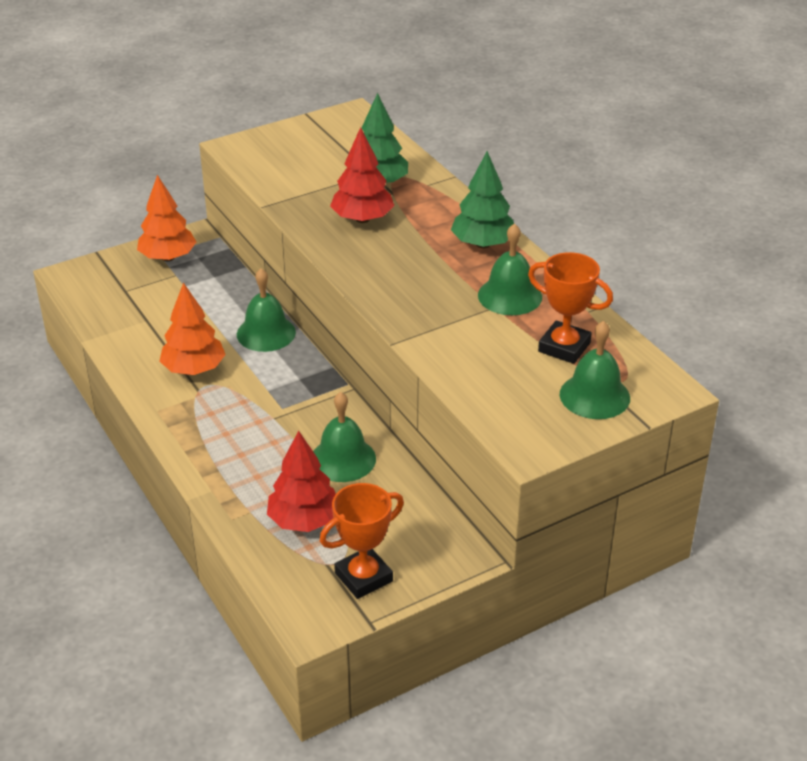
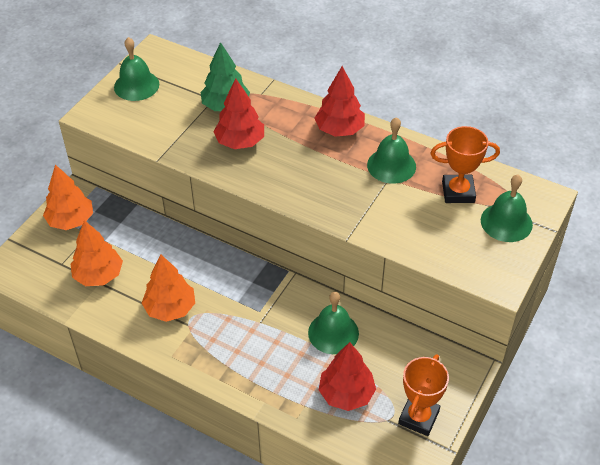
camera: 30 degrees left, 10 degrees up
green bell [237,268,296,352] -> green bell moved to [114,37,159,101]
green tree [451,151,514,248] -> red tree [314,66,365,136]
none -> orange tree [71,220,123,286]

